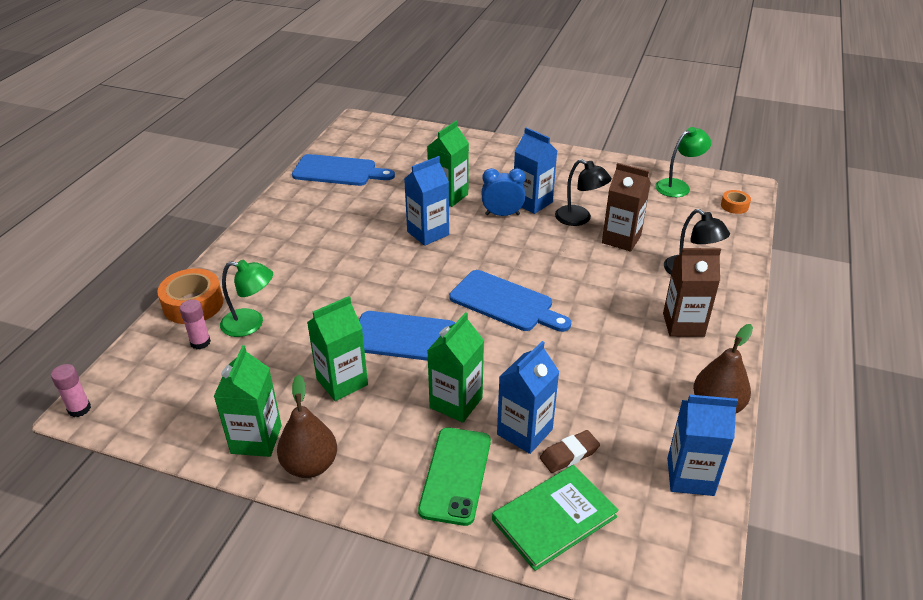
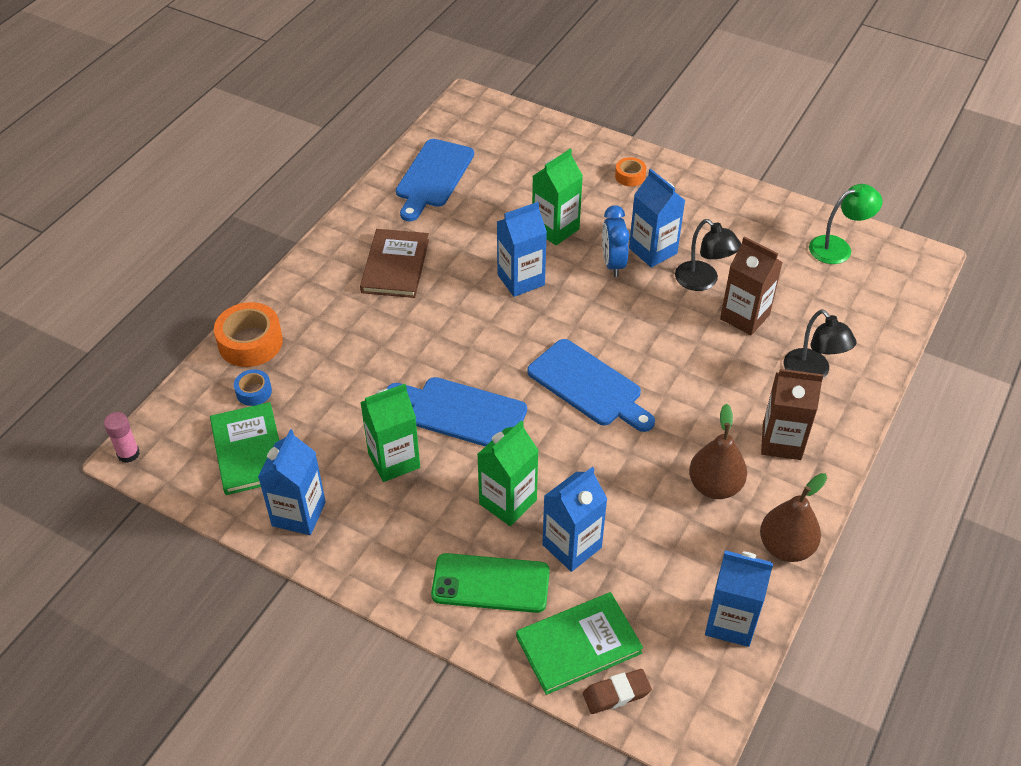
camera: 10 degrees right, 10 degrees up
pink glue stick [180,300,211,349] -> blue tape [234,369,272,406]
green carton [213,345,282,457] -> blue carton [258,429,326,535]
green lamp [220,260,273,337] -> none
brown pear [277,375,337,478] -> brown pear moved to [689,403,747,499]
blue cutting board [292,154,395,186] -> blue cutting board turned 90 degrees clockwise [396,139,474,221]
green phone [418,428,491,526] -> green phone turned 75 degrees clockwise [431,553,550,613]
blue clock [482,168,526,216] -> blue clock turned 105 degrees counterclockwise [602,205,630,277]
brown eraser [540,430,600,473] -> brown eraser moved to [583,669,652,714]
orange tape [721,190,751,214] -> orange tape moved to [615,157,646,187]
none -> green book [210,402,279,495]
none -> brown book [360,229,429,298]

